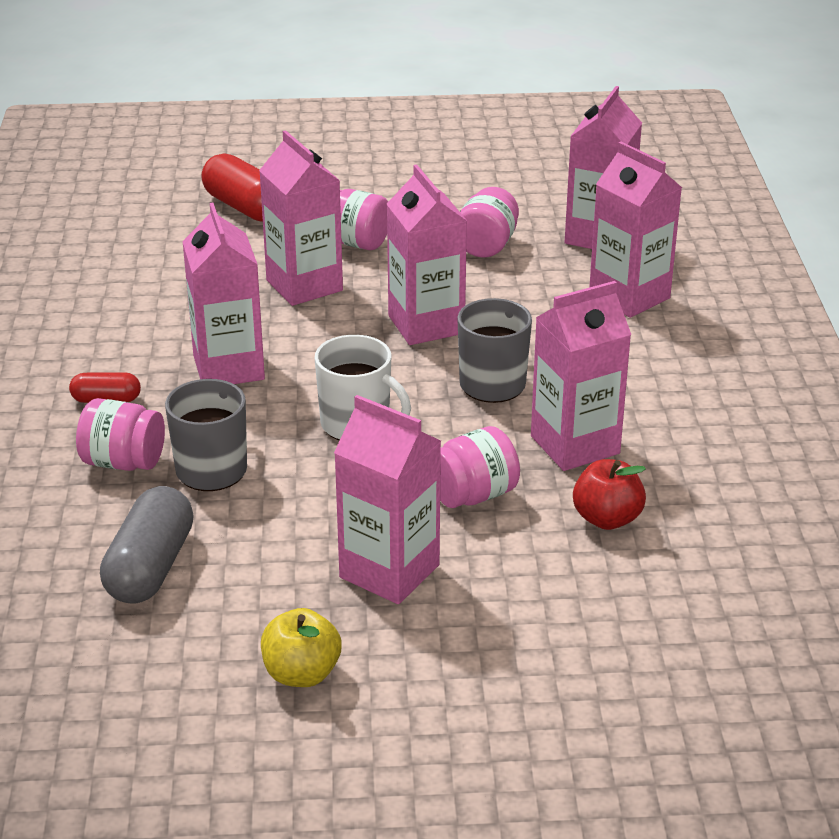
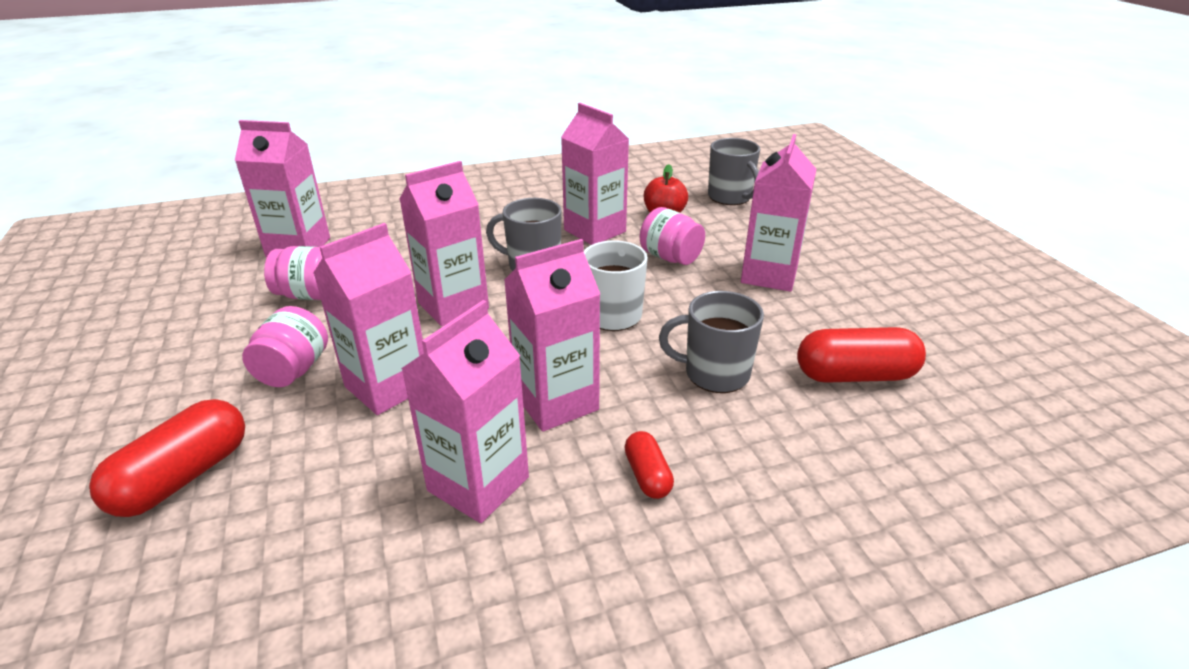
camera: 105 degrees left, 0 degrees up
pink jar [76,398,165,471] -> none
grey capsule [100,486,194,604] -> red capsule [797,327,926,383]
yellow apple [261,608,342,687] -> none
pink carton [589,142,682,318] -> pink carton moved to [401,300,529,523]
none -> grey mug [708,138,760,205]

